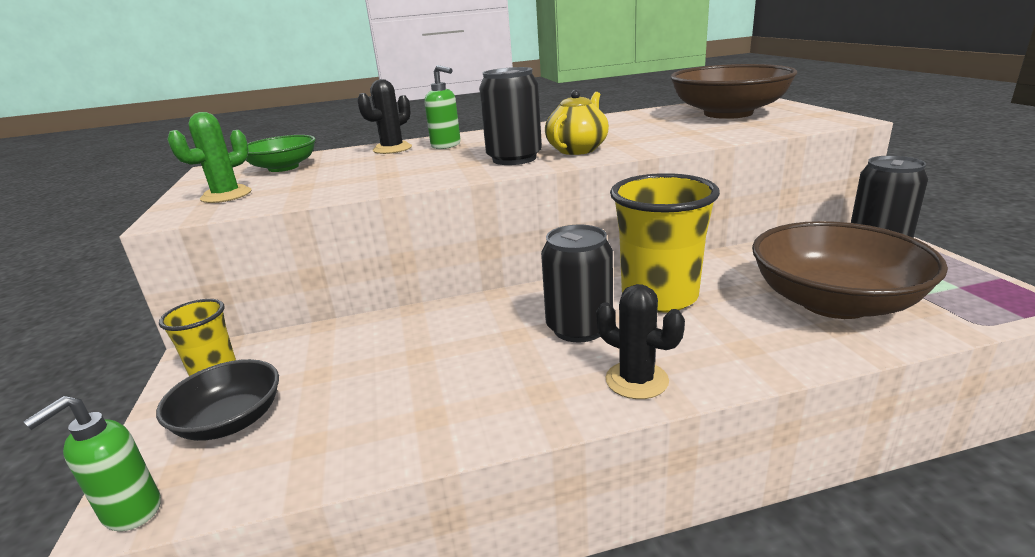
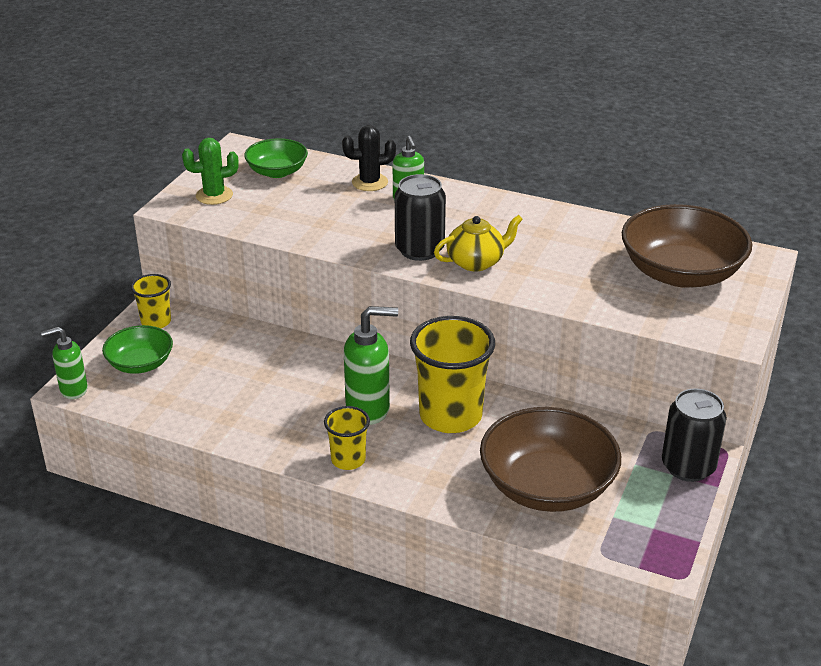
camera: 35 degrees right, 10 degrees up
black bowl [156,359,279,441] -> green bowl [102,325,173,374]
black can [541,225,613,343] -> green soap dispenser [344,306,398,425]
black cactus [596,284,685,399] -> yellow cup [324,406,370,470]

